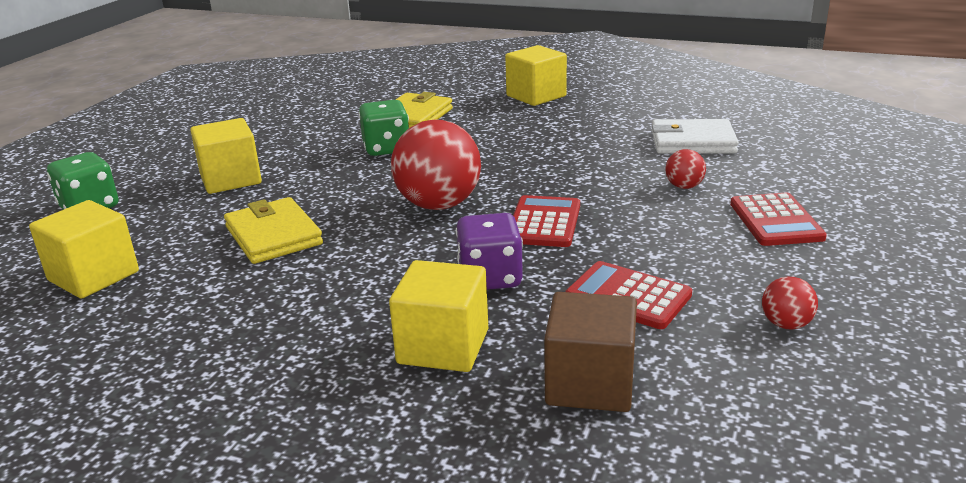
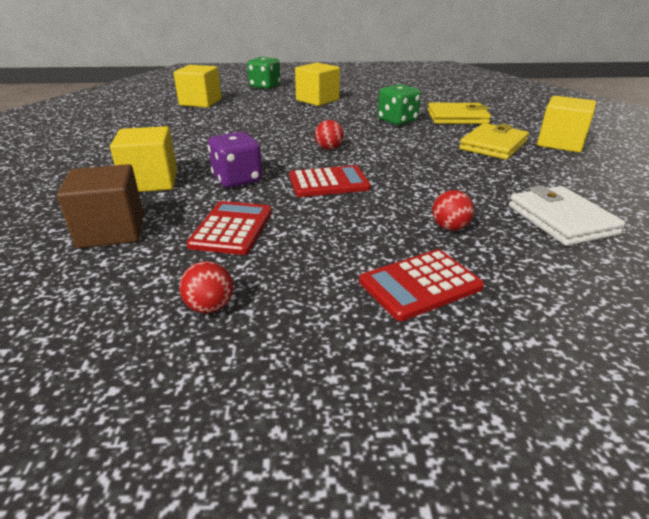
camera: 65 degrees right, 5 degrees up
yellow wallet [224,197,323,264] -> yellow wallet moved to [459,123,529,160]
red ball [391,119,481,210] -> red ball [315,120,344,150], size x0.45

